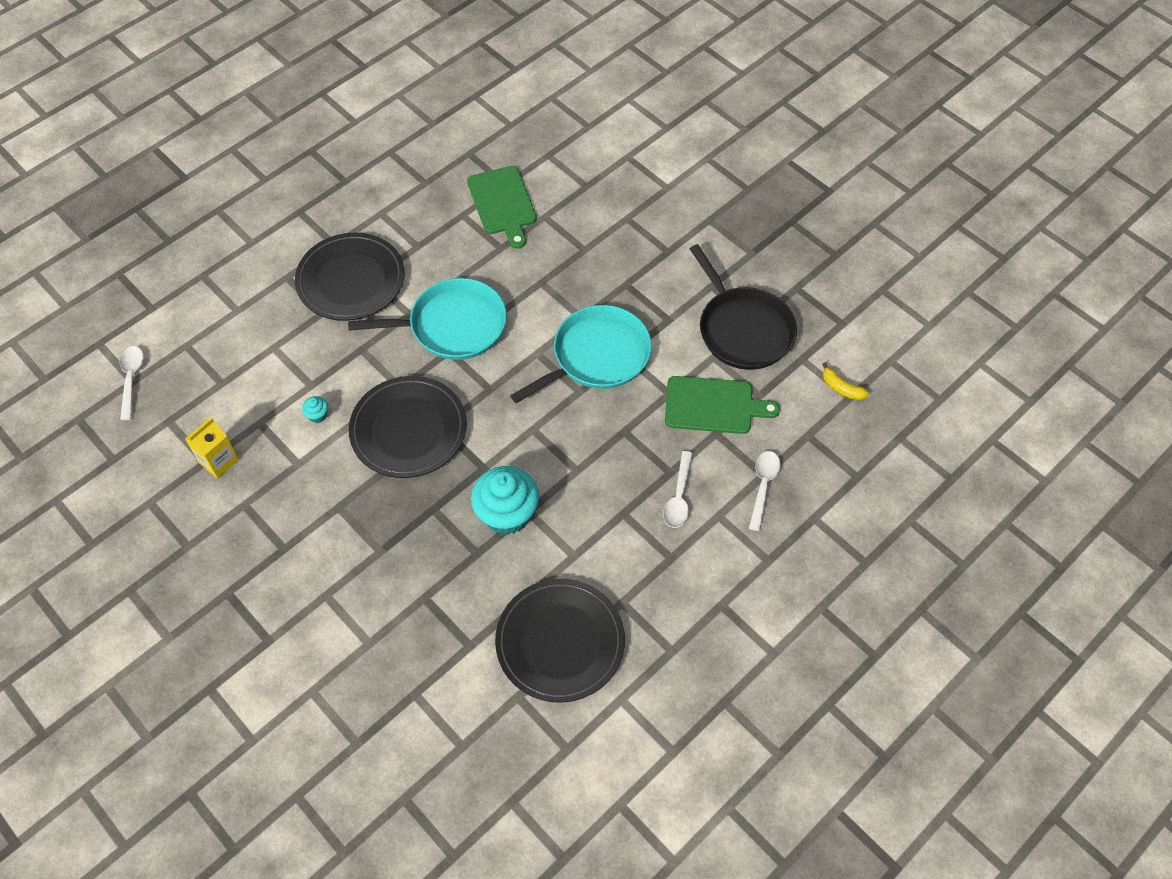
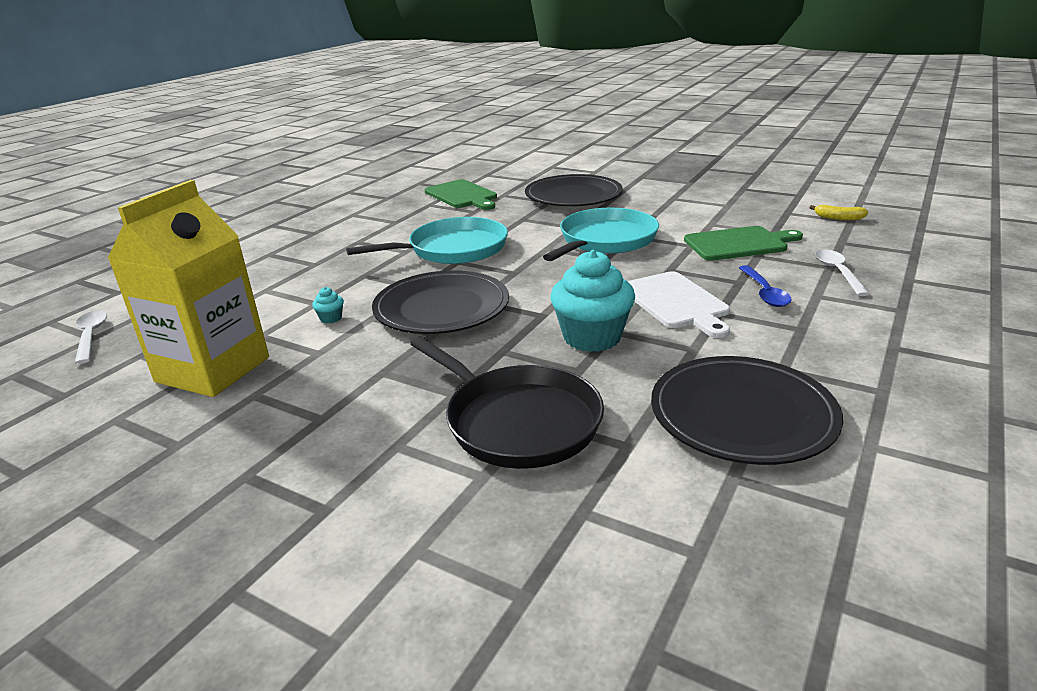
camera: 15 degrees left, 30 degrees down
yellow carton [185,417,239,479] -> yellow carton [107,180,269,397], size x2.11
black plate [295,232,405,321] -> black plate moved to [525,174,623,206]
white spoon [663,451,693,528] -> blue spoon [739,265,792,307]
black pan [690,244,797,370] -> black pan moved to [410,337,604,469]
none -> white cutting board [627,271,730,338]

